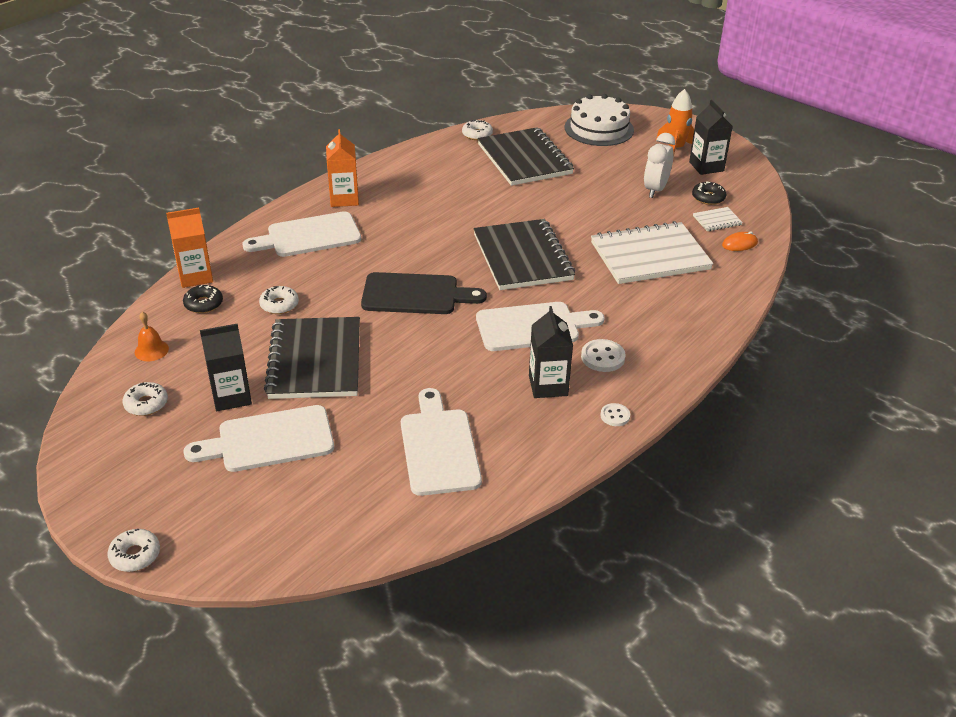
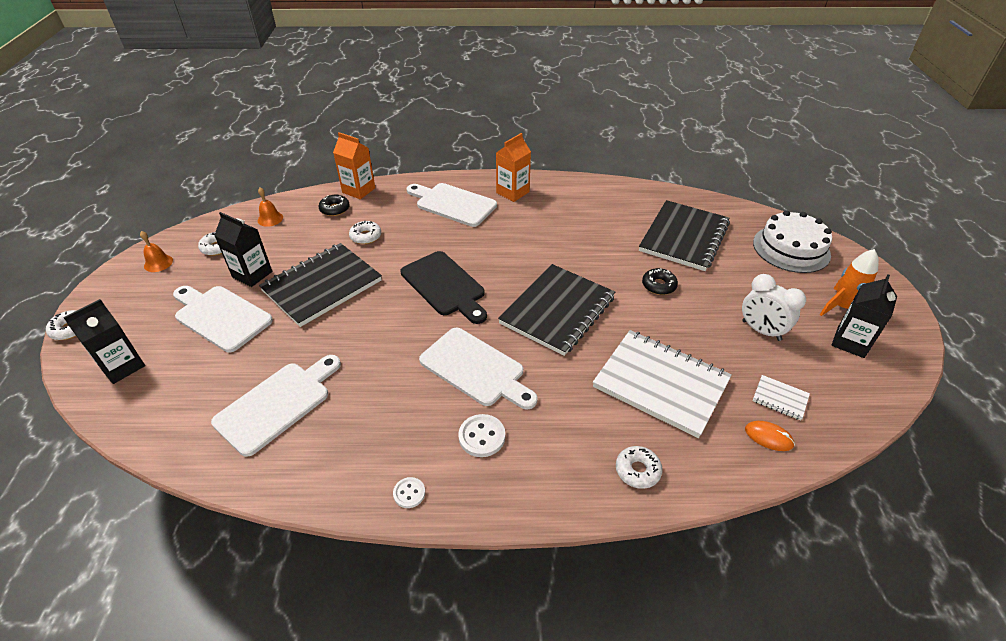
camera: 50 degrees right, 5 degrees up
white donut [462,120,493,140] -> white donut moved to [616,446,663,489]
black carton [529,306,573,398] -> black carton moved to [63,299,145,384]
white clock [644,133,675,198] -> white clock turned 120 degrees counterclockwise [742,274,806,341]
black donut [692,181,726,205] -> black donut moved to [642,268,678,295]
none -> orange bell [140,231,173,272]

